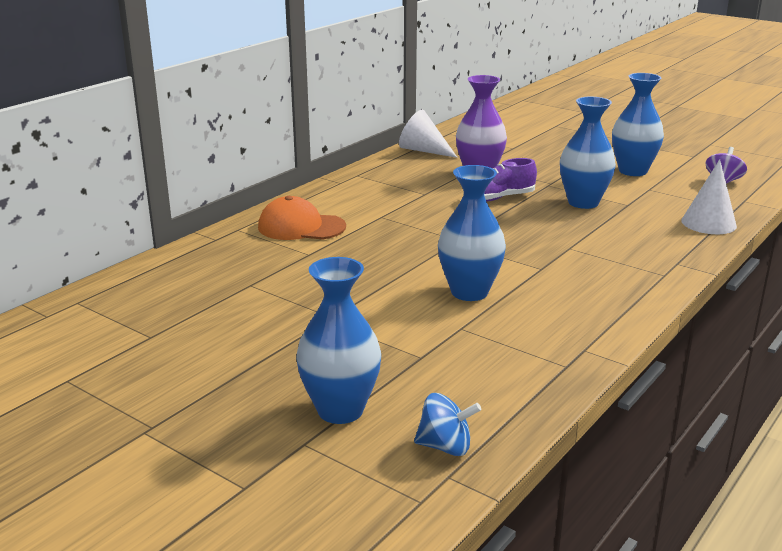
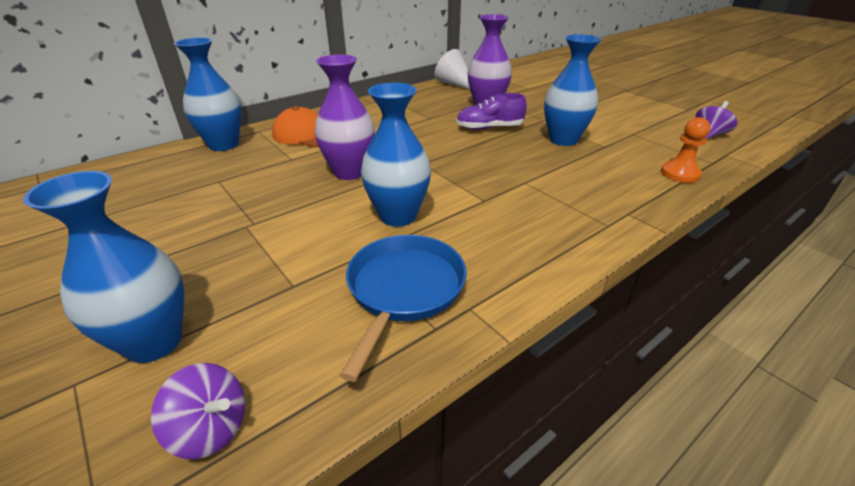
camera: 15 degrees right, 10 degrees up
blue spinning top [414,393,481,456] -> purple spinning top [151,363,245,459]
blue vase [612,73,664,176] -> blue vase moved to [174,37,242,151]
white cone [681,159,737,234] -> orange pawn [661,117,710,183]
none -> purple vase [315,54,375,180]
none -> blue pan [339,235,467,382]

